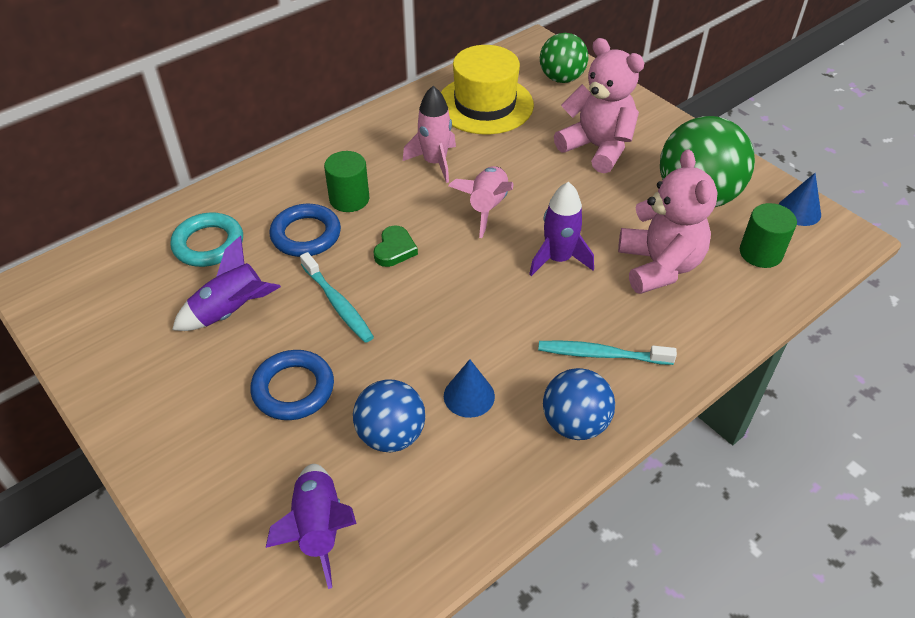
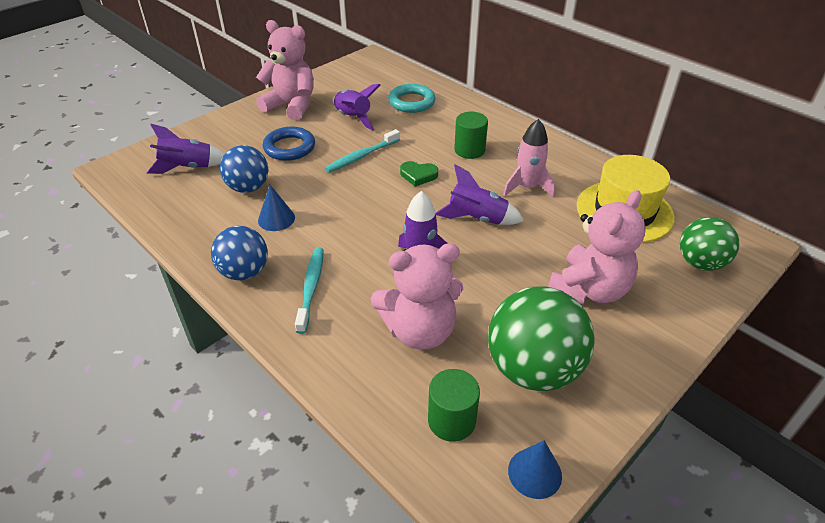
camera: 85 degrees right, 5 degrees down
blue ring [270,204,341,257] -> none
pink rocket [448,166,514,238] -> purple rocket [436,164,524,225]
none -> pink teddy bear [256,20,314,120]

